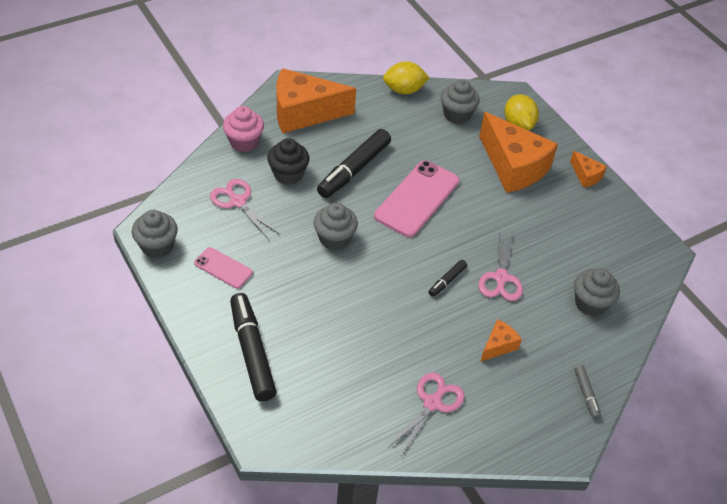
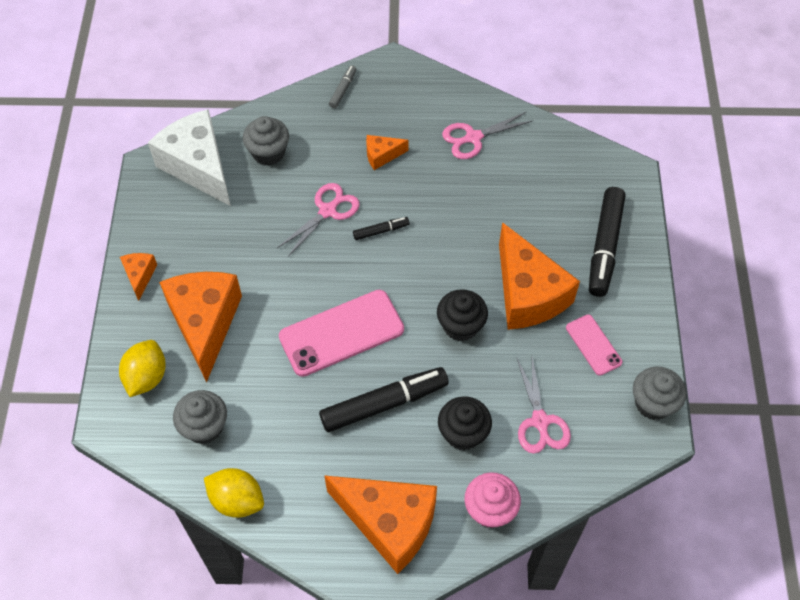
camera: 145 degrees left, 10 degrees up
grey cupcake [313,203,358,250] -> black cupcake [437,289,488,341]
none -> white cheese [148,109,231,206]
none -> orange cheese [499,222,580,330]

